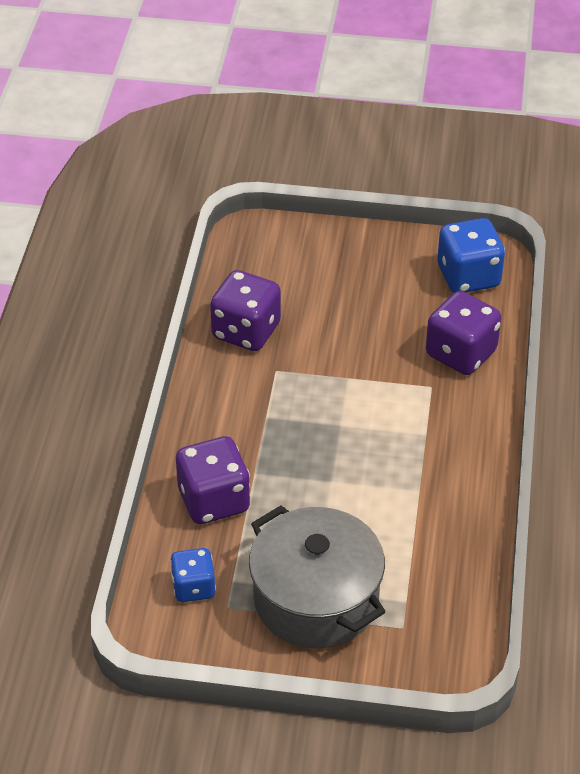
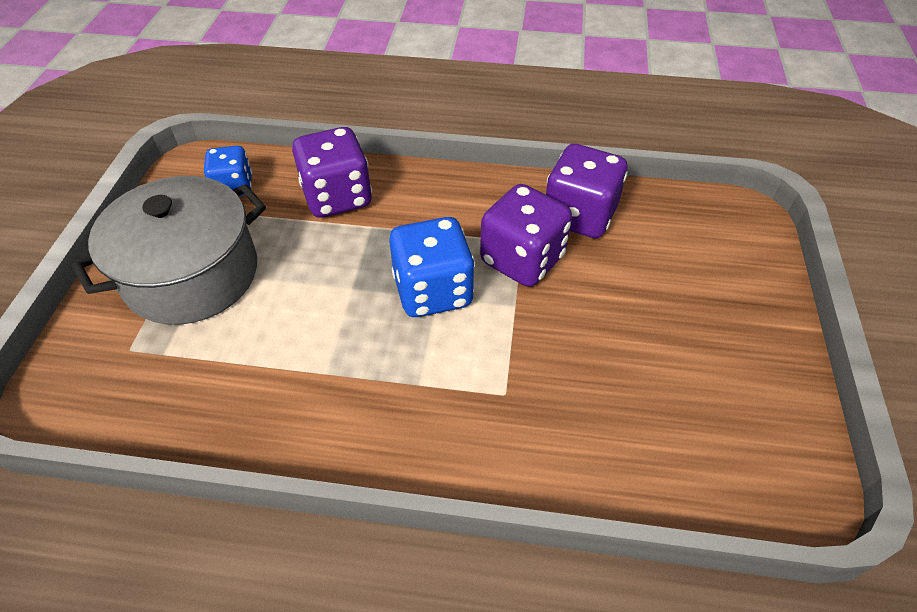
camera: 90 degrees right, 5 degrees up
purple dice [426,291,501,375] -> purple dice moved to [480,184,572,287]
blue dice [437,218,505,293] -> blue dice moved to [389,217,475,317]

